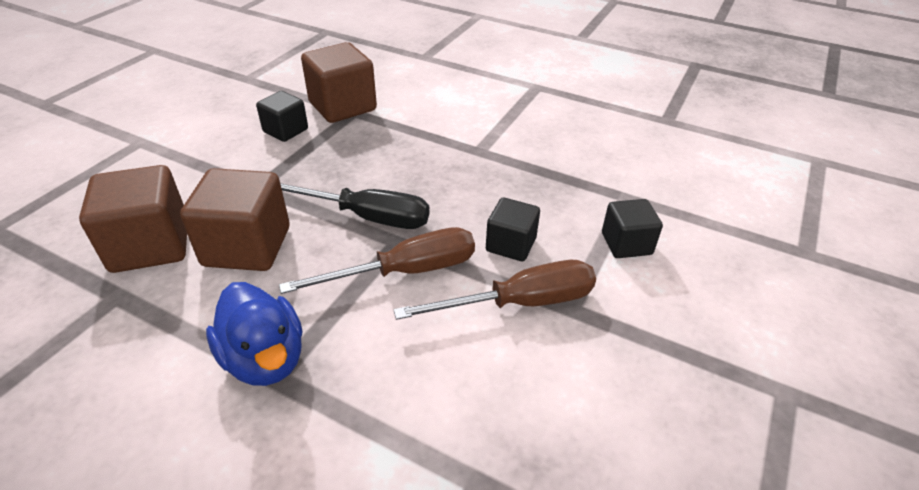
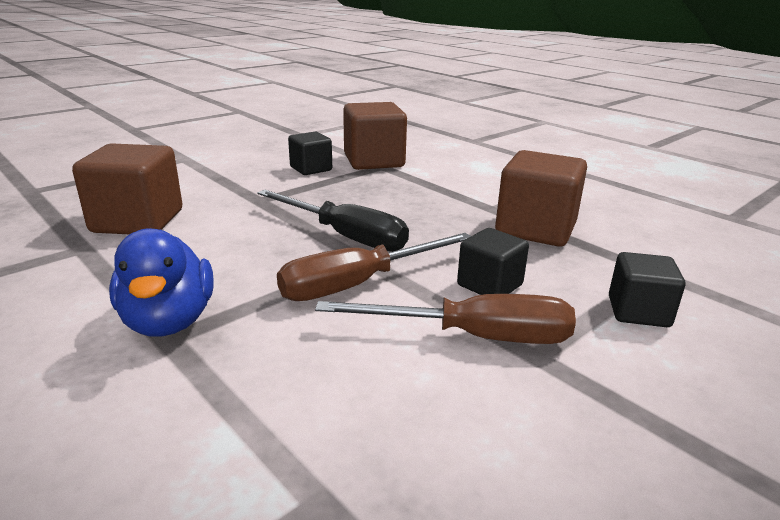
camera: 20 degrees right, 15 degrees down
brown cube [180,168,290,271] -> brown cube moved to [495,150,587,247]
brown screwdriver [279,227,475,294] -> brown screwdriver turned 150 degrees clockwise [277,233,471,301]

